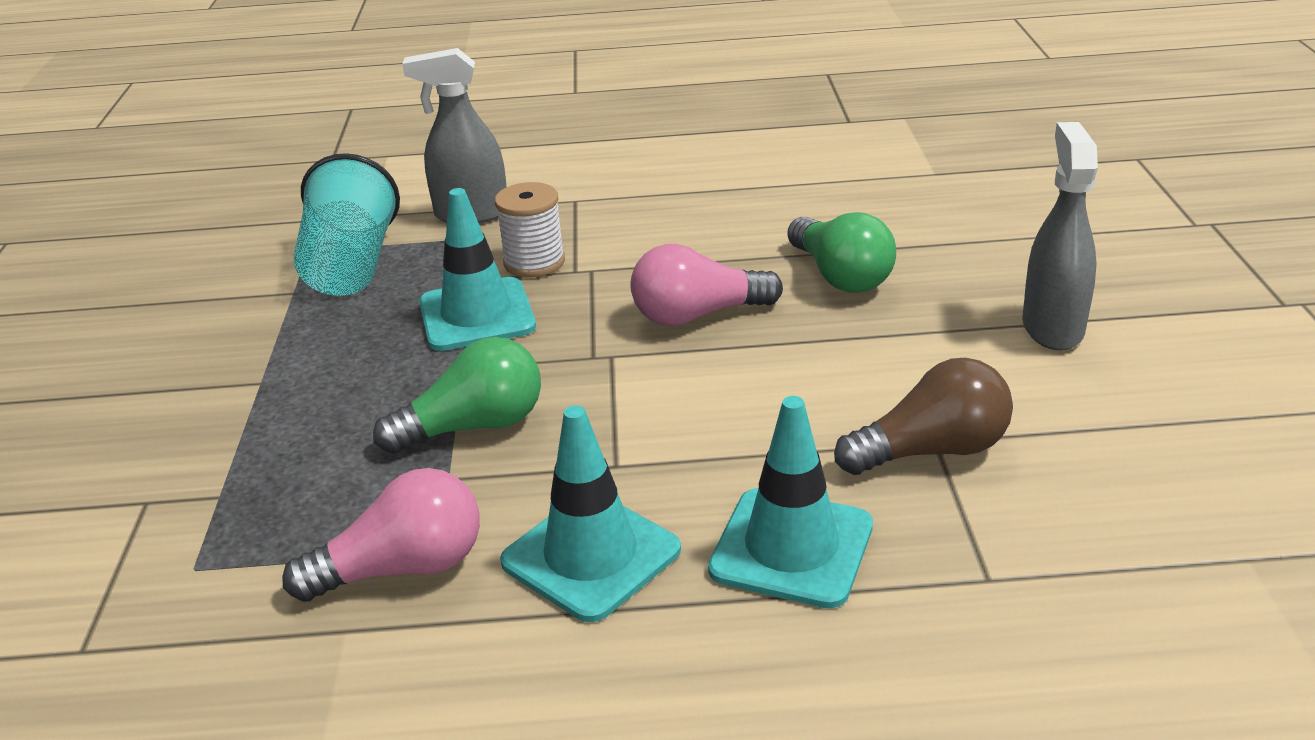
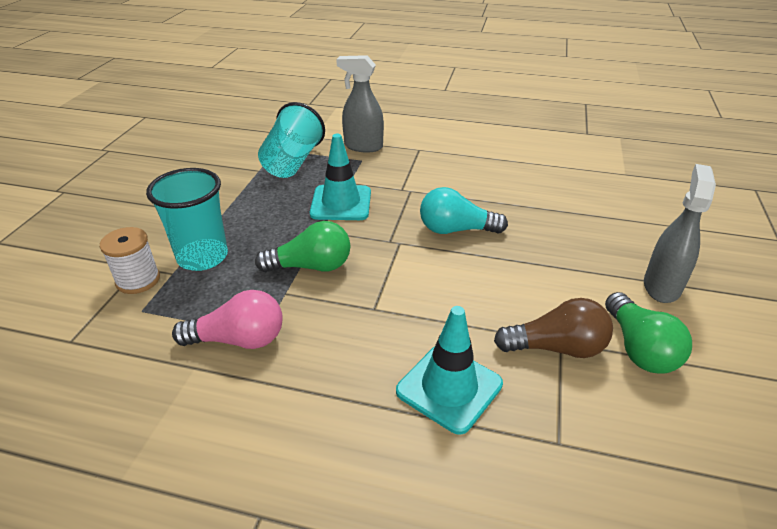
camera: 15 degrees right, 5 degrees up
white spool [495,182,565,278] -> white spool moved to [100,227,160,294]
turquoise traffic cone [500,405,681,622] -> none
pink light bulb [630,244,783,326] -> turquoise light bulb [420,187,508,234]
green light bulb [787,212,896,293] -> green light bulb moved to [605,292,692,374]
none -> turquoise cup [146,168,228,271]

